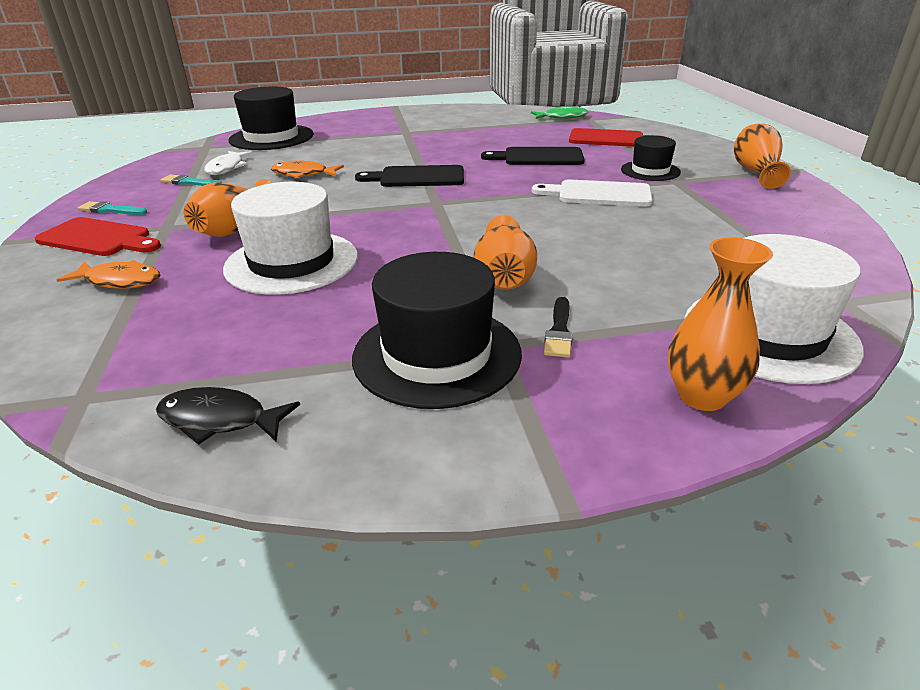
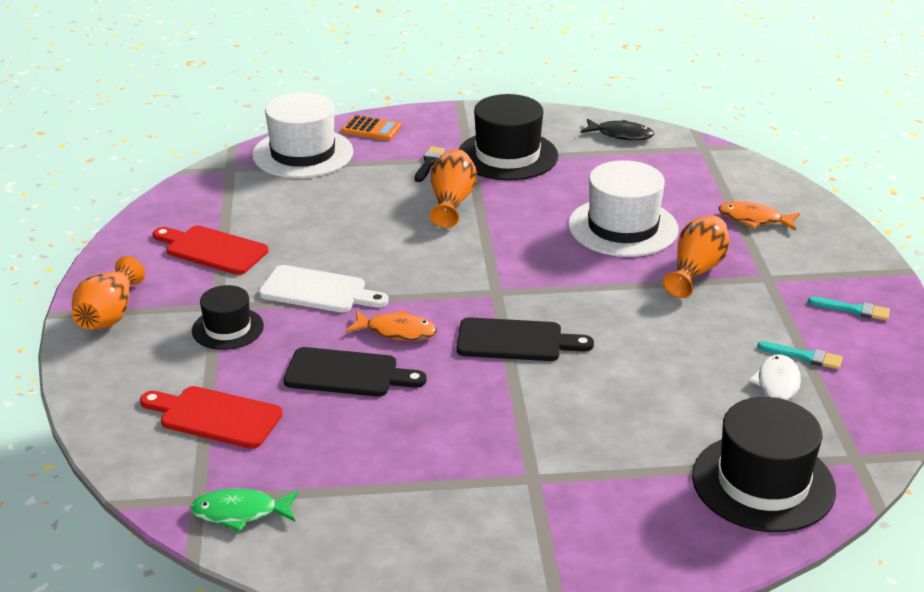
camera: 175 degrees left, 0 degrees up
red cutting board [35,217,161,256] -> red cutting board moved to [153,226,268,275]
orange fish [271,160,344,178] -> orange fish moved to [346,310,437,341]
orange vase [668,237,773,411] -> orange calculator [342,115,401,141]

